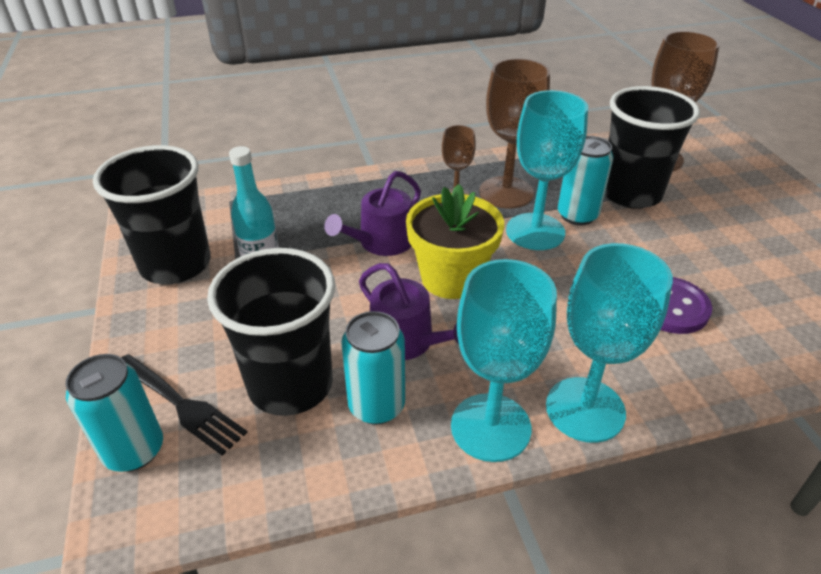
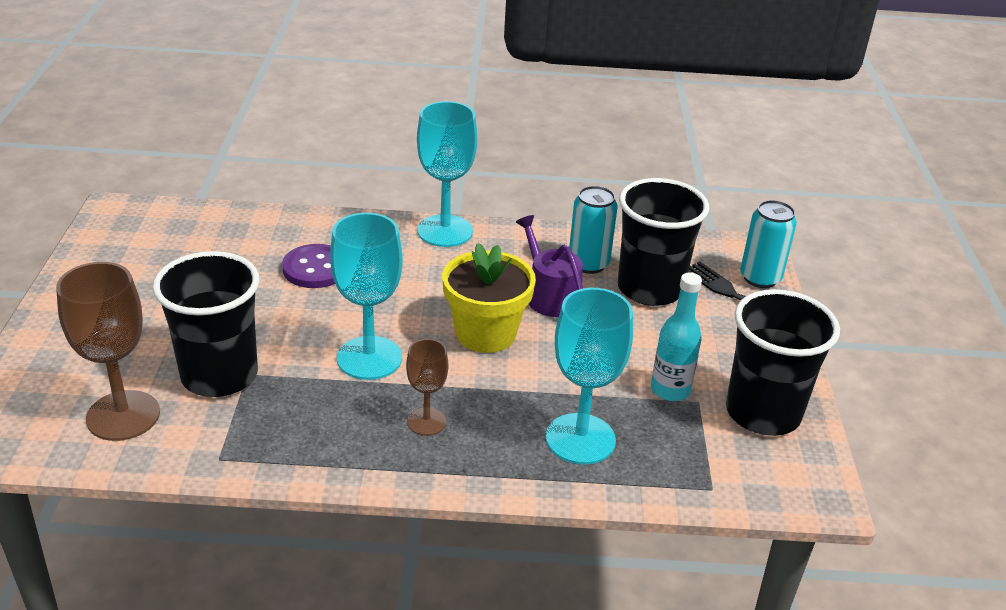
camera: 165 degrees left, 5 degrees down
purple watering can [324,171,421,256] -> none
turquoise goblet [451,259,557,462] -> turquoise goblet moved to [546,288,633,464]
brown goblet [479,58,550,209] -> none
turquoise can [558,136,613,225] -> none

